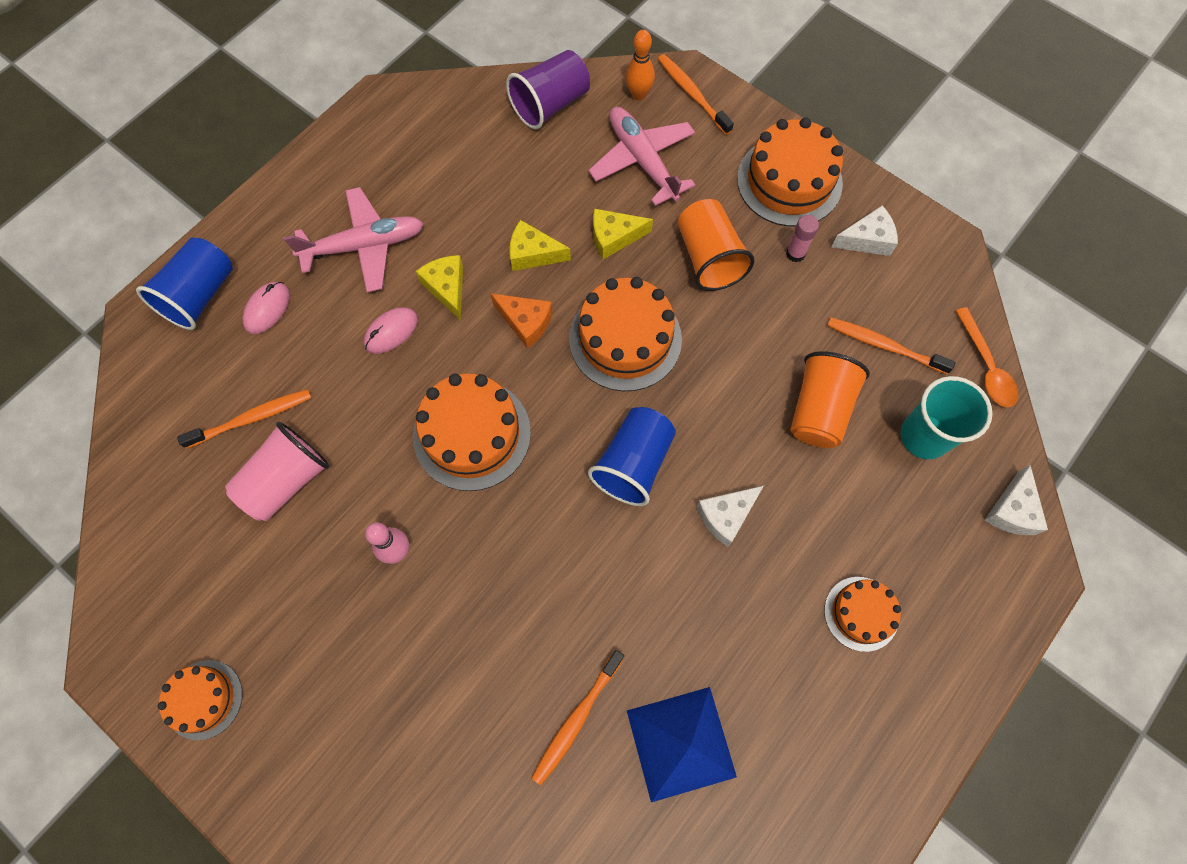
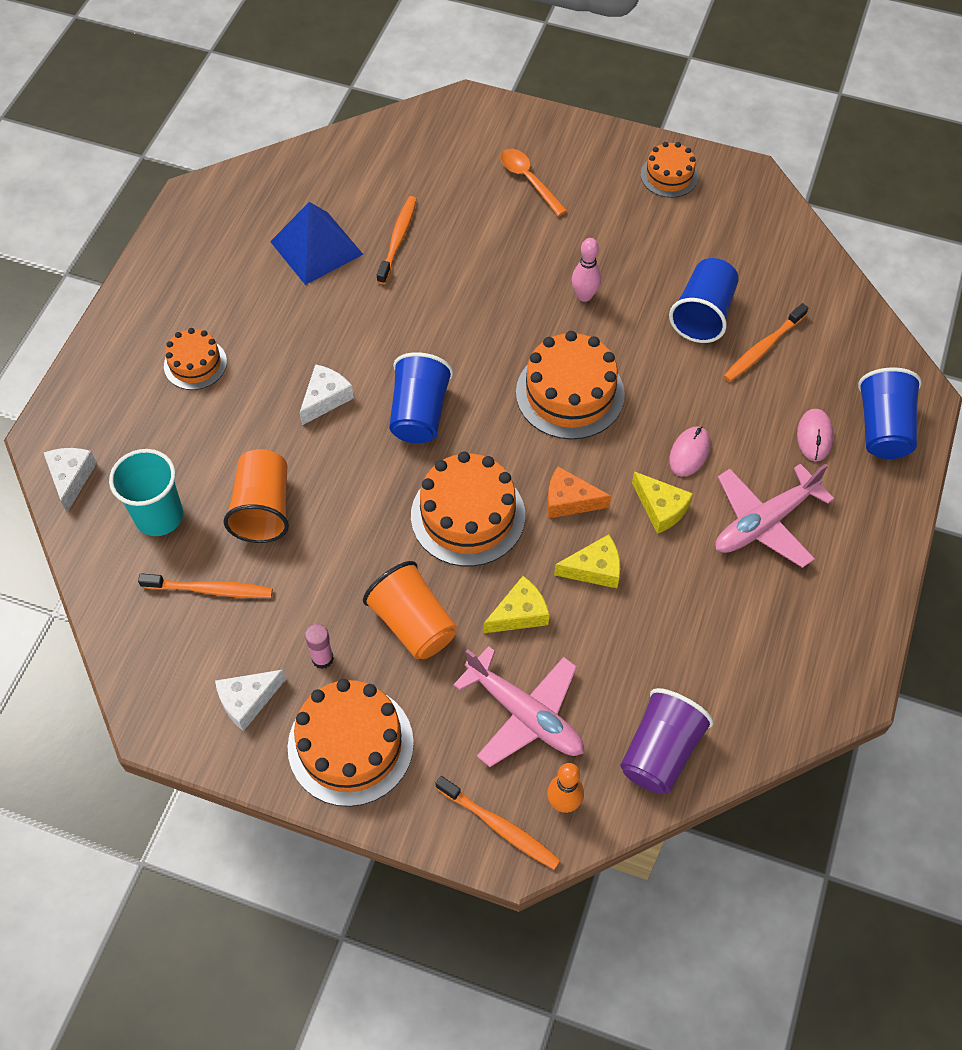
camera: 160 degrees right, 10 degrees down
pink cup [225,422,330,521] -> blue cup [669,258,739,343]
orange spoon [955,307,1018,407] -> orange spoon moved to [501,149,567,216]

